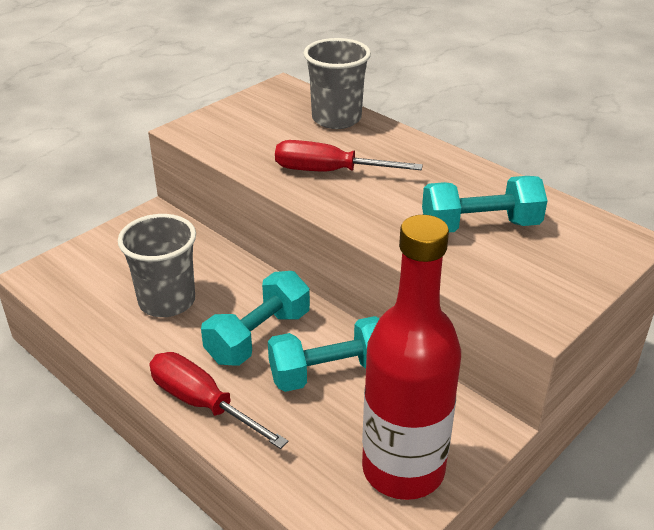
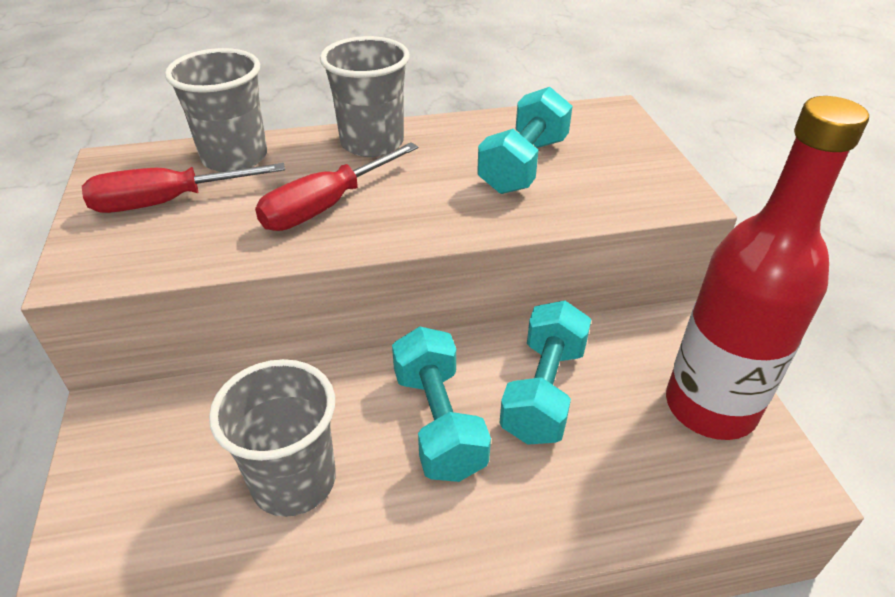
camera: 55 degrees left, 5 degrees up
red screwdriver [149,352,288,449] -> red screwdriver moved to [82,163,285,213]
none -> grey cup [320,36,410,157]

